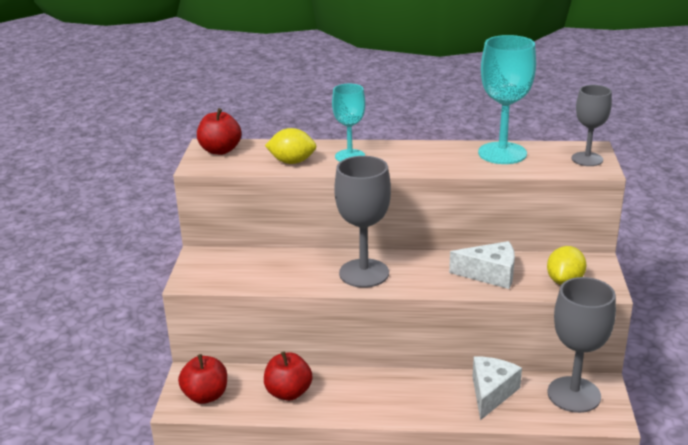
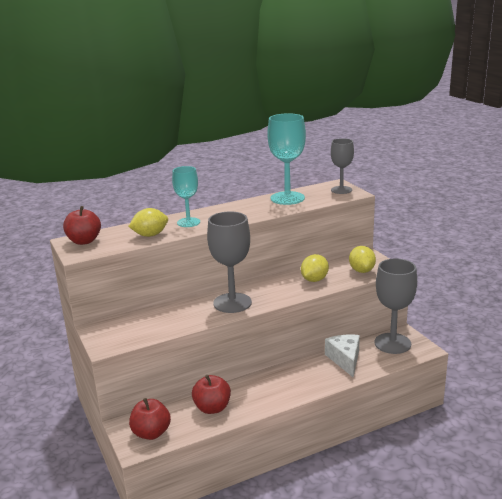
camera: 30 degrees left, 5 degrees down
white cheese [449,241,515,289] -> yellow lemon [301,254,329,282]

